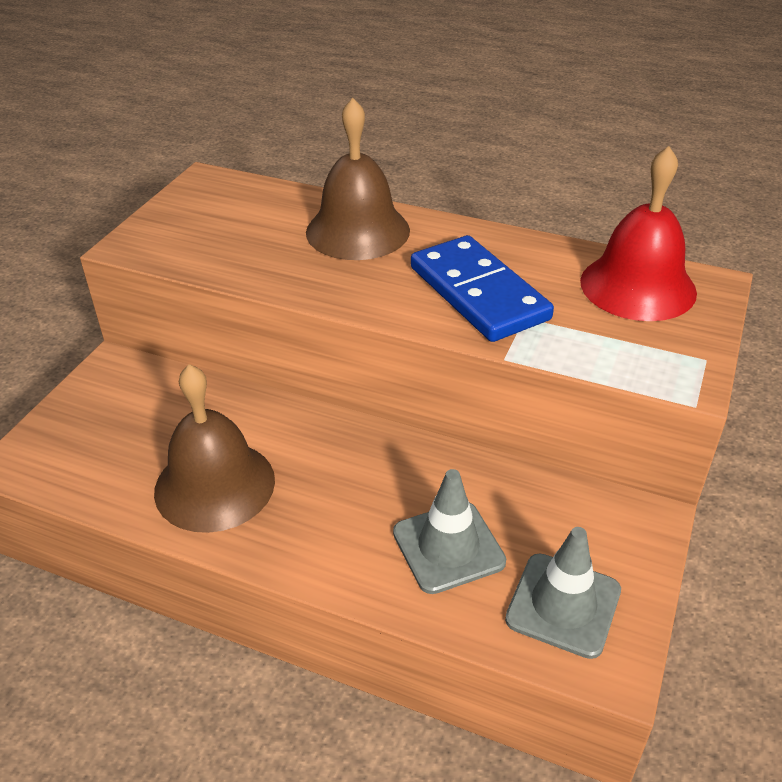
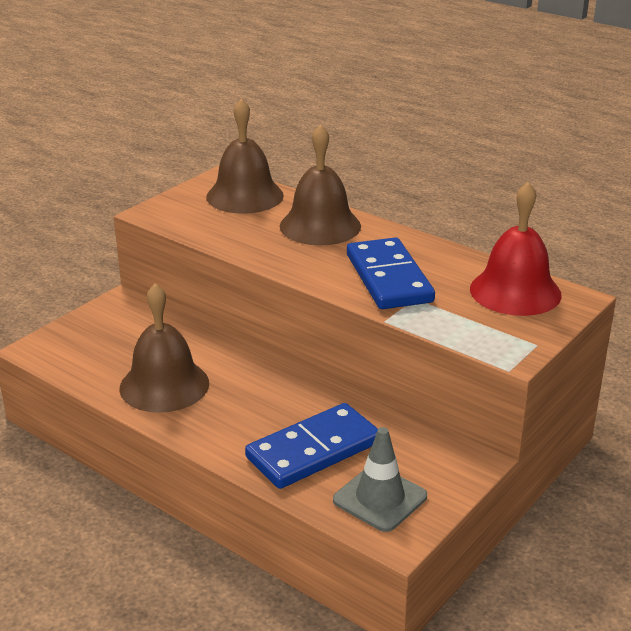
camera: 15 degrees right, 10 degrees down
grey traffic cone [393,469,506,594] -> blue domino [245,403,378,489]
none -> brown bell [206,98,284,214]

